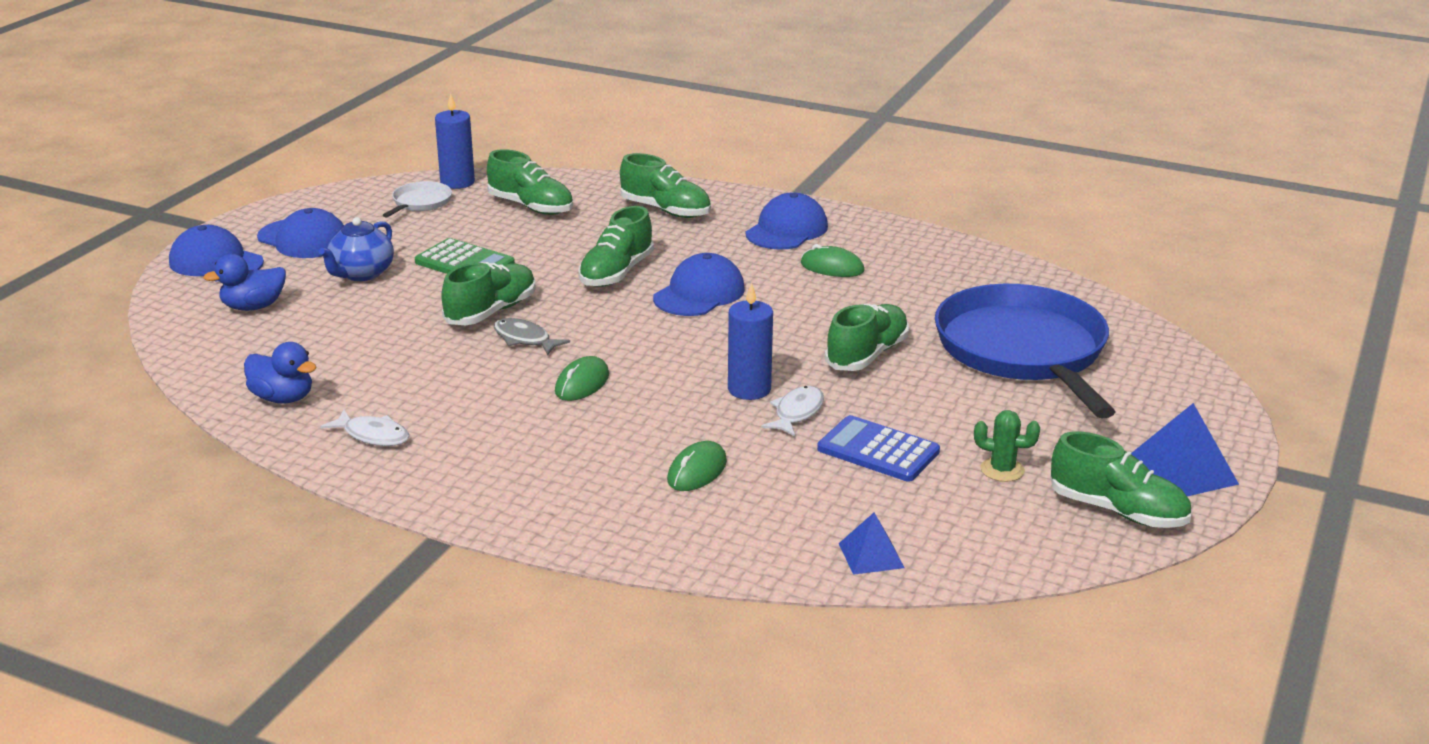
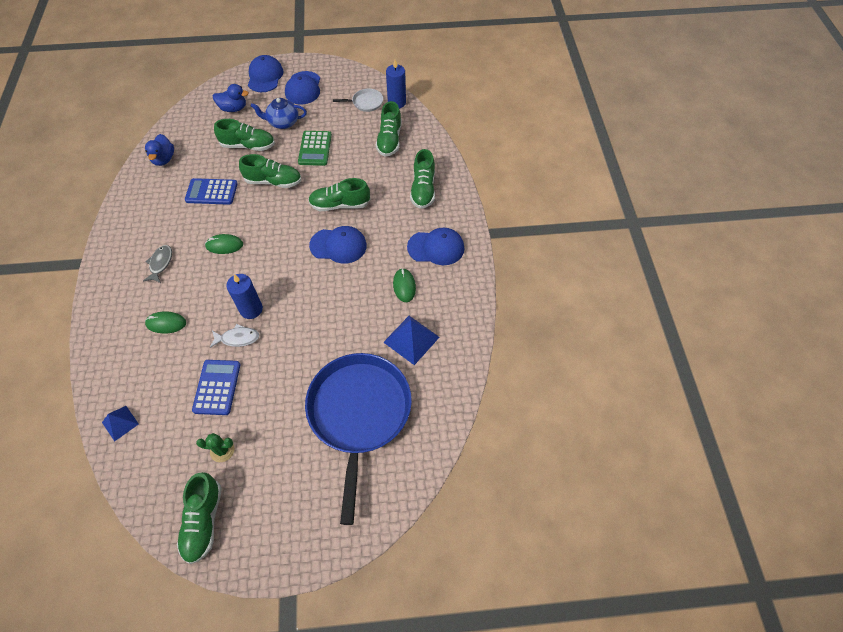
camera: 60 degrees right, 30 degrees up
blue duck [203,254,286,311] -> blue duck turned 150 degrees clockwise [213,84,249,112]
white fish [321,410,410,446] -> none
grey fish [494,318,570,355] -> grey fish moved to [143,245,172,283]
green shoe [825,304,909,371] -> green shoe moved to [214,119,275,151]
blue pan [935,284,1115,418] -> blue pan turned 45 degrees counterclockwise [305,353,412,525]
green cactus [974,410,1040,482] -> green cactus turned 75 degrees counterclockwise [196,433,235,462]
blue pyramid [1131,403,1239,496] -> blue pyramid moved to [383,316,440,365]
none -> blue calculator [185,178,238,205]

